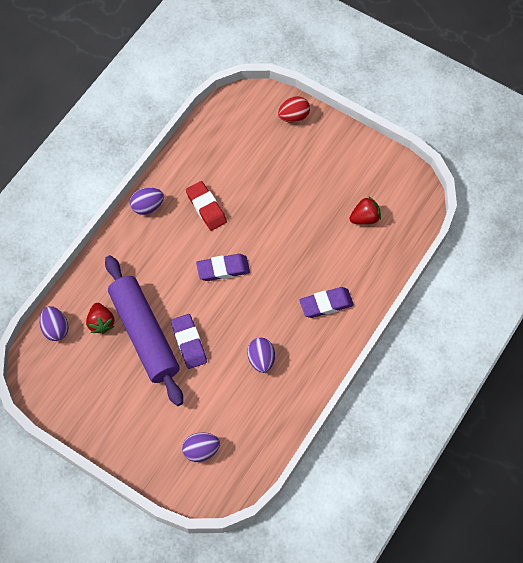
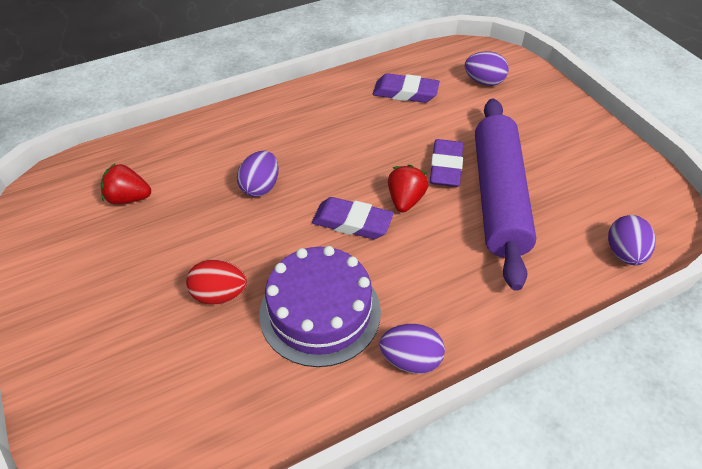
camera: 150 degrees left, 15 degrees down
red strawberry [86,303,114,334] -> red strawberry moved to [388,165,428,212]
red eraser [186,181,227,231] -> purple cake [260,246,381,367]
purple egg [247,338,275,373] -> purple egg moved to [237,151,279,197]
red egg [278,96,310,123] -> red egg moved to [186,259,247,304]
purple eraser [299,287,354,318] -> purple eraser moved to [373,73,440,103]

